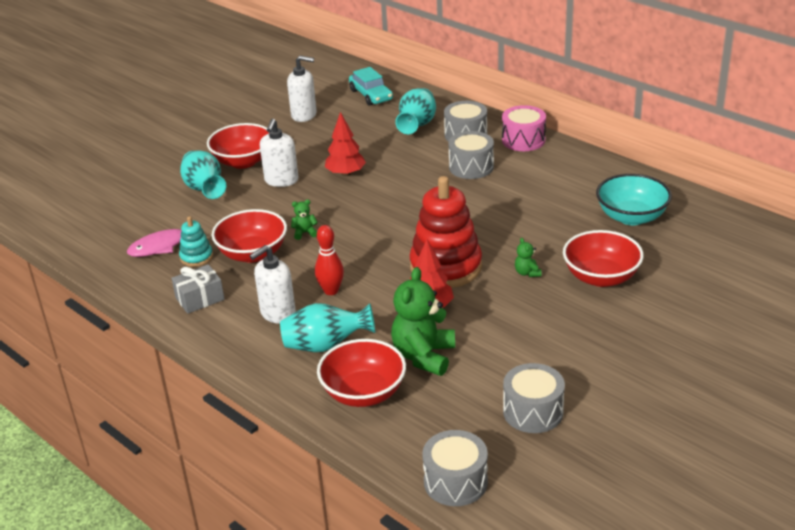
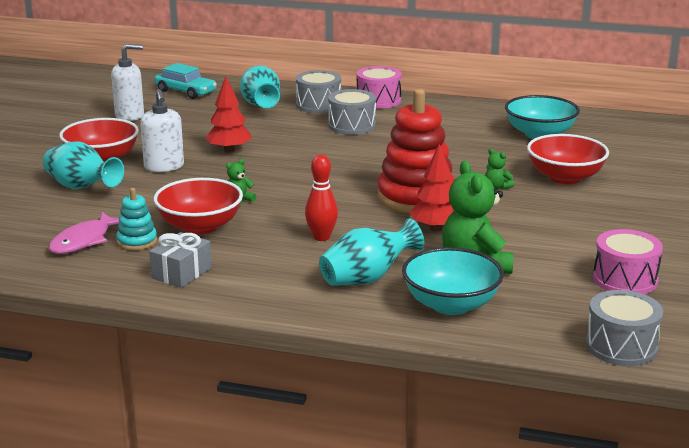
camera: 30 degrees left, 10 degrees down
white soap dispenser [250,245,296,324] -> none
red bowl [317,339,406,407] -> turquoise bowl [402,247,504,315]
grey drum [503,363,565,433] -> pink drum [593,229,663,294]

